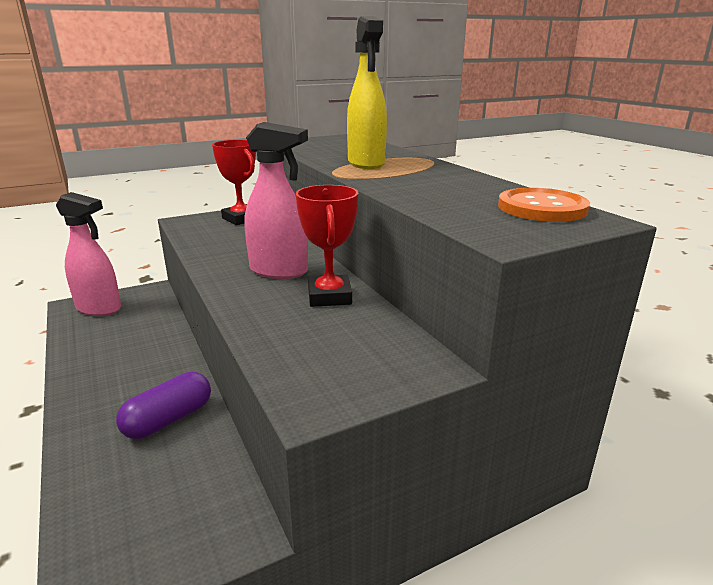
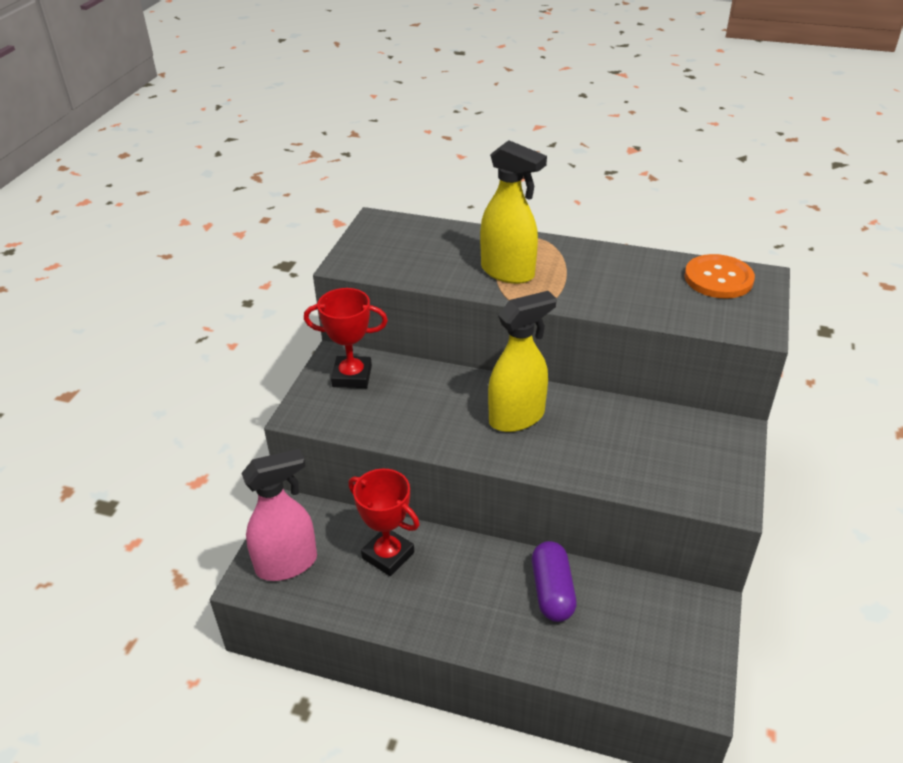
camera: 45 degrees left, 15 degrees up
pink spray bottle [245,122,308,279] -> yellow spray bottle [488,291,557,432]
red trophy [296,185,358,307] -> red trophy moved to [348,469,420,576]

